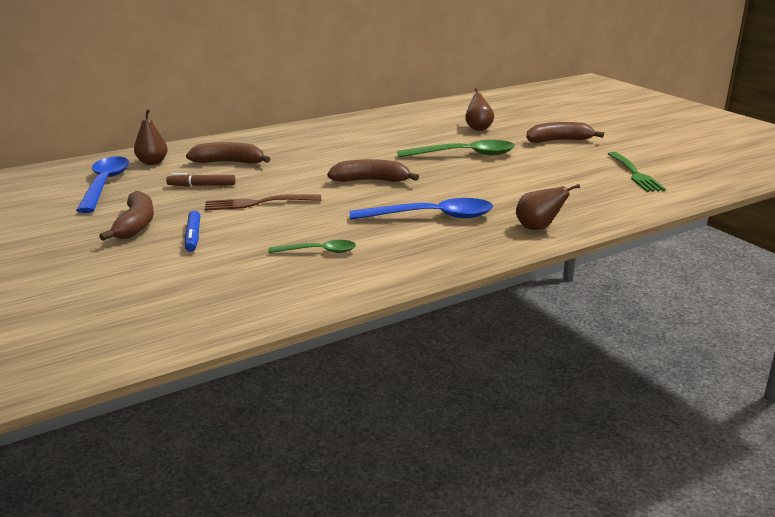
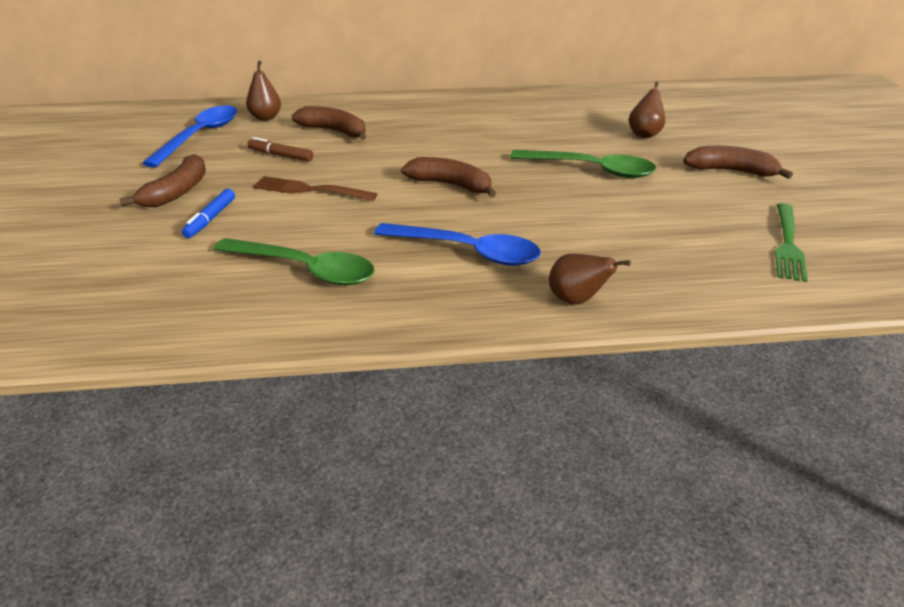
camera: 25 degrees right, 10 degrees up
green spoon [268,240,356,253] -> green spoon [214,238,375,285], size x1.81

